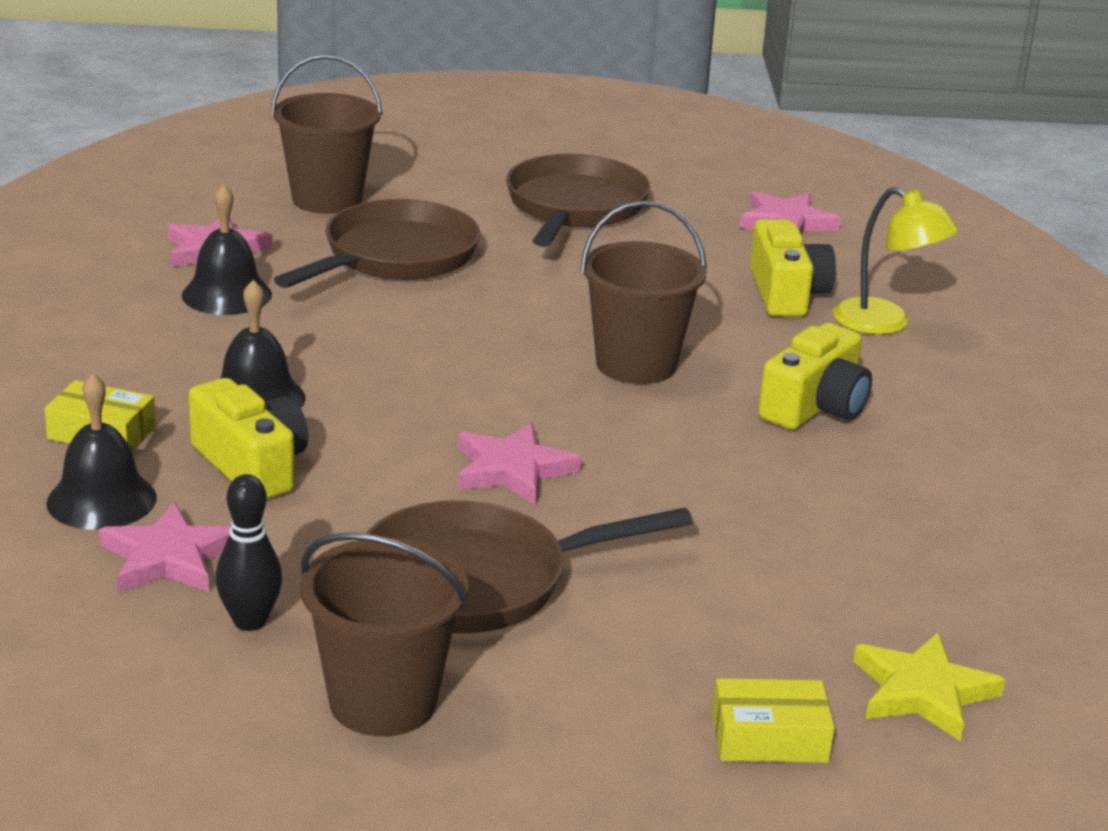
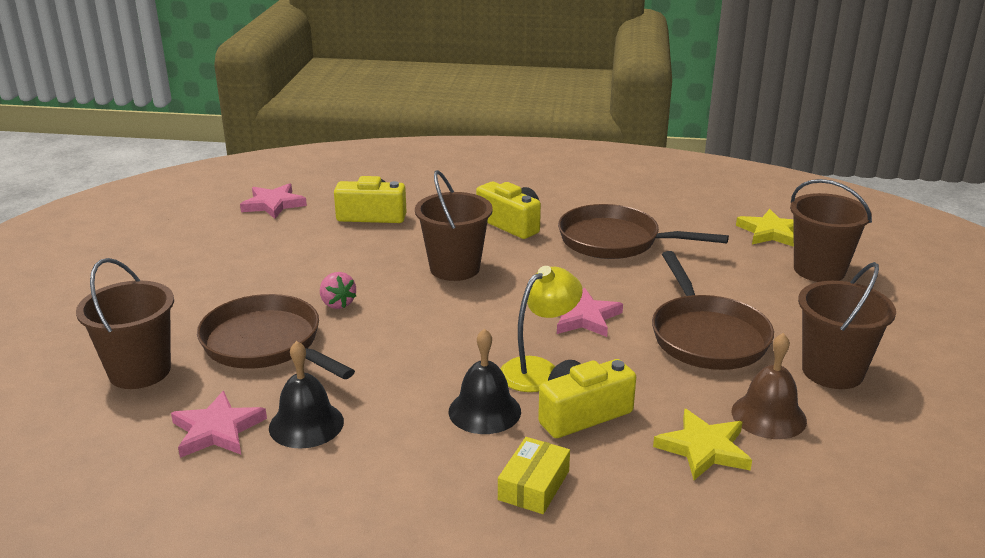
camera: 80 degrees left, 0 degrees up
black bell [46,373,157,530] -> none
pink star [99,502,231,593] -> yellow star [653,409,752,480]
black bowling pin [215,474,282,631] -> brown bell [732,333,807,439]
brown pan [506,154,650,247] -> brown pan moved to [558,204,729,259]
yellow box [712,678,835,763] -> brown bucket [790,179,872,282]
yellow lamp [833,187,959,335] -> yellow lamp moved to [500,266,583,392]
none -> pink strawberry [320,272,356,309]

